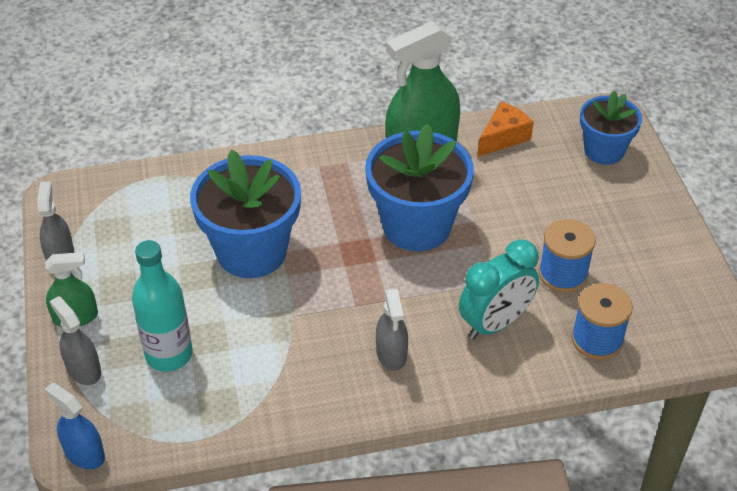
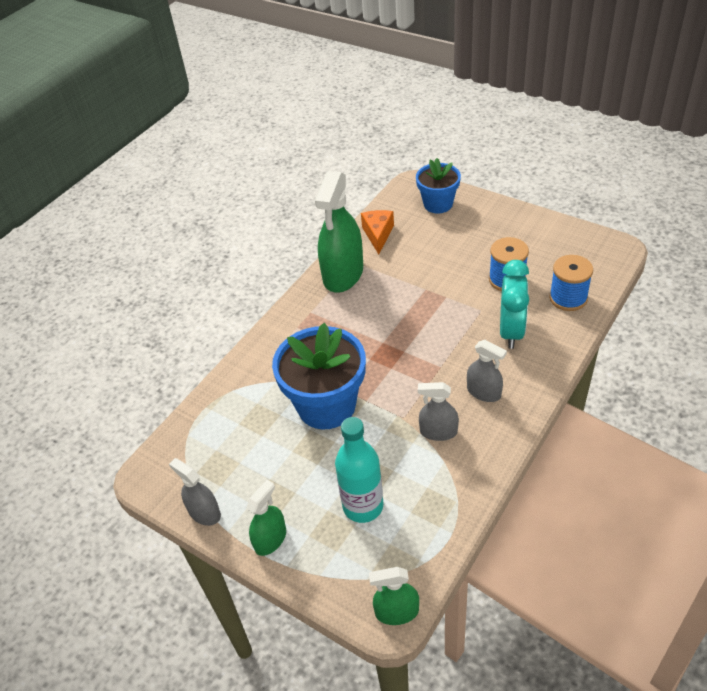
camera: 40 degrees left, 0 degrees up
blue spray bottle [44,382,105,469] -> green spray bottle [369,567,419,625]
grey spray bottle [50,296,101,385] -> grey spray bottle moved to [418,382,459,441]
blue flower pot [365,123,474,251] -> none

